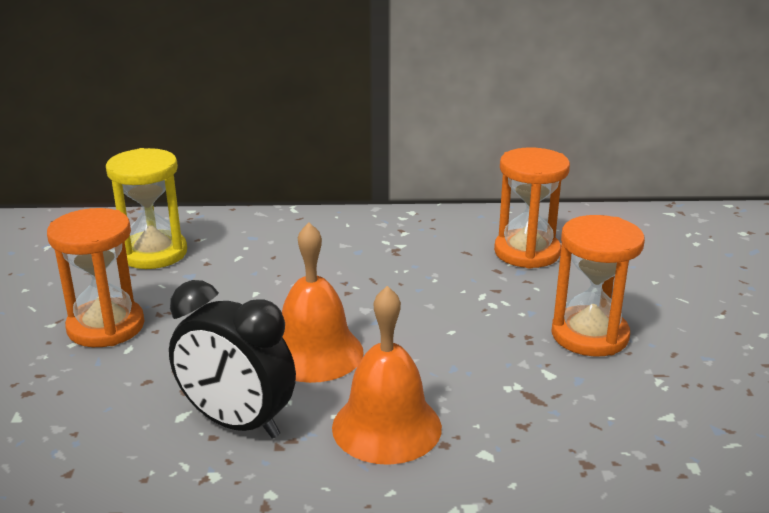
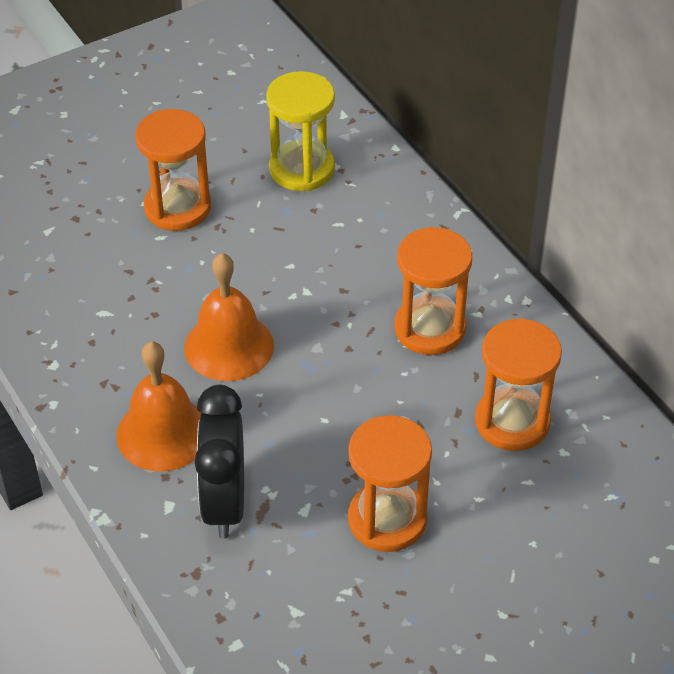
camera: 60 degrees right, 20 degrees up
black clock [169,280,296,439] -> black clock moved to [195,385,244,539]
none -> orange hourglass [394,227,472,355]

